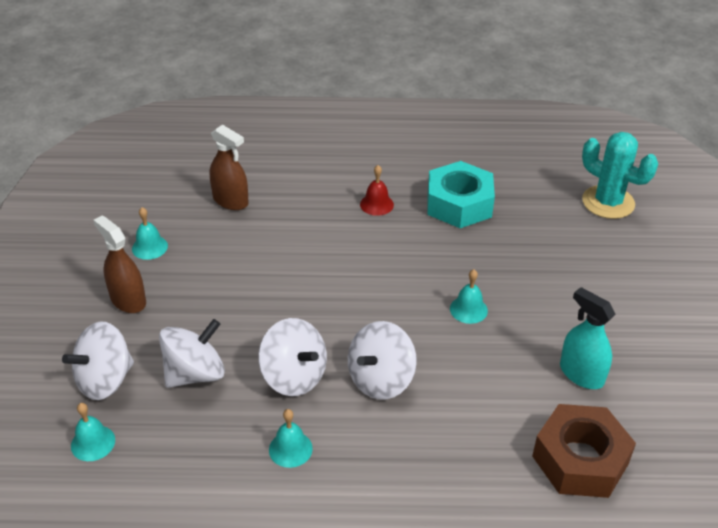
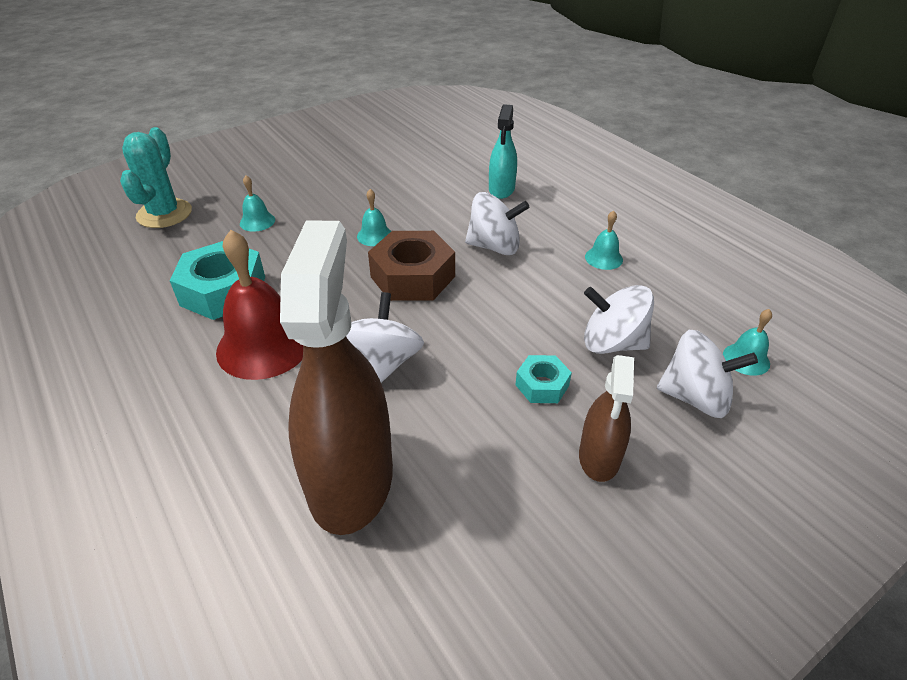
camera: 125 degrees left, 0 degrees up
turquoise bell [132,207,168,260] -> turquoise bell moved to [240,176,275,232]
brown spray bottle [210,125,249,210] -> brown spray bottle [280,220,393,535], size x1.94
white spinning top [258,318,327,396] -> white spinning top moved to [346,292,424,383]
red bell [360,165,394,216] -> red bell [216,230,303,380], size x2.11
brown nut [532,404,636,498] -> brown nut moved to [368,231,455,301]
turquoise spray bottle [560,287,615,389] -> turquoise spray bottle moved to [489,104,517,199]
none -> turquoise nut [515,355,572,403]

